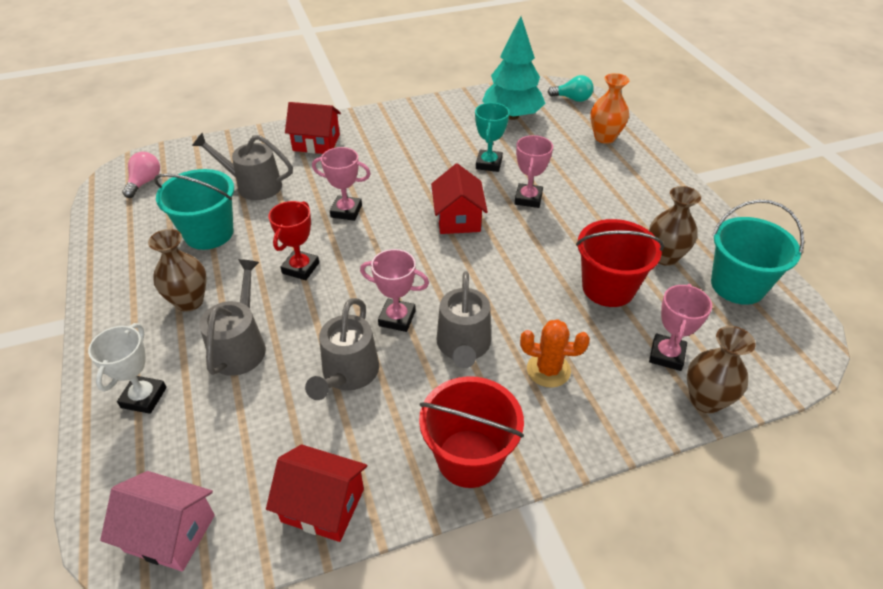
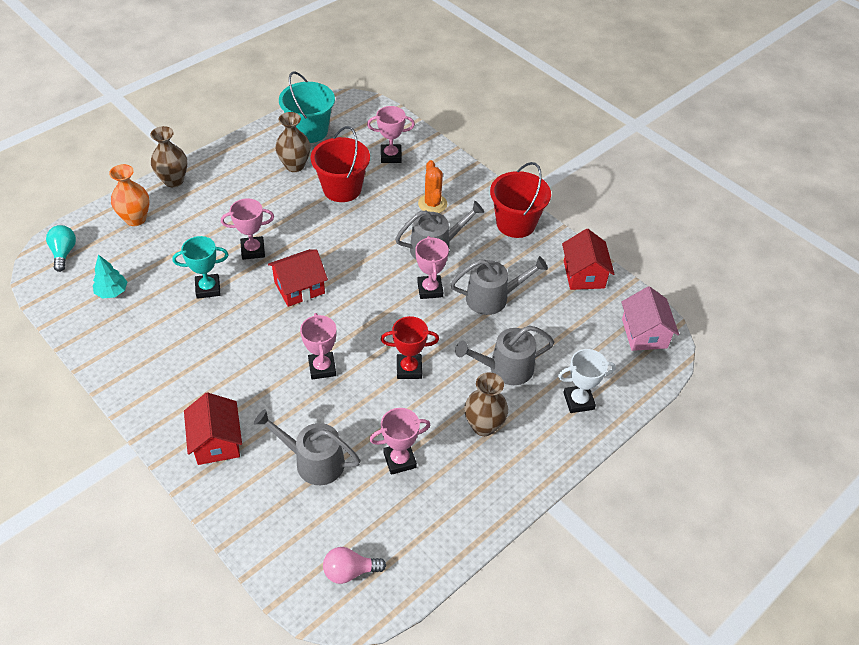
camera: 115 degrees left, 5 degrees up
turquoise bucket [154,169,234,250] -> pink trophy [370,408,430,475]
grey watering can [192,133,293,200] -> grey watering can turned 120 degrees clockwise [254,409,361,485]
turquoise tree [482,16,546,120] -> turquoise tree [93,255,127,298], size x0.50
brown vase [687,326,756,413] -> brown vase moved to [150,126,187,187]

